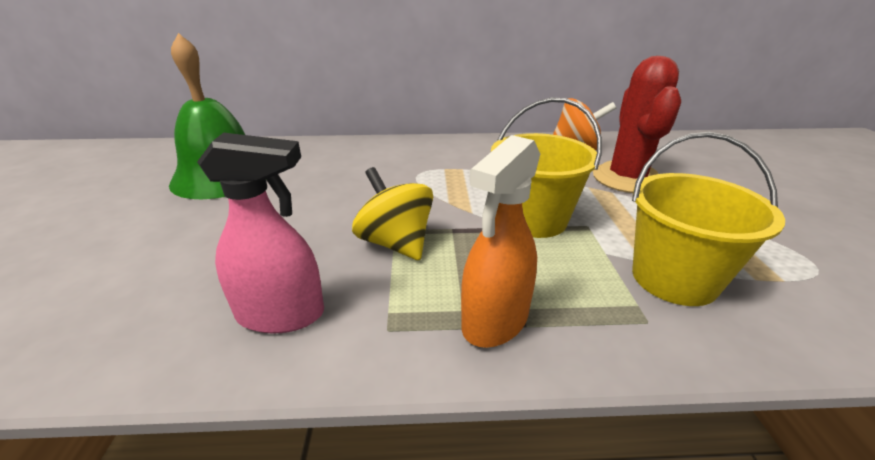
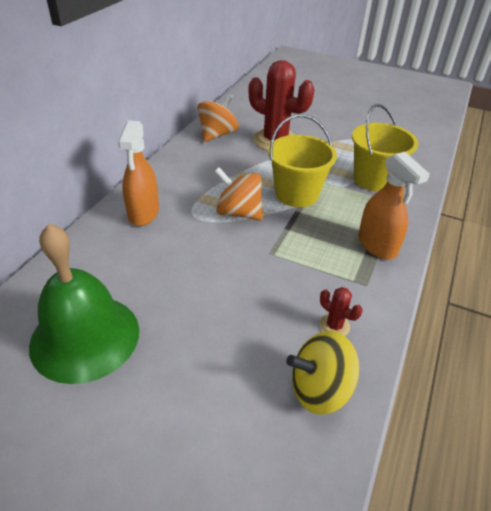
camera: 65 degrees left, 10 degrees up
pink spray bottle [197,133,324,333] -> red cactus [319,287,362,336]
yellow spinning top [352,167,433,260] -> yellow spinning top moved to [286,331,359,415]
none -> orange spray bottle [118,120,159,226]
none -> orange spinning top [214,167,263,220]

